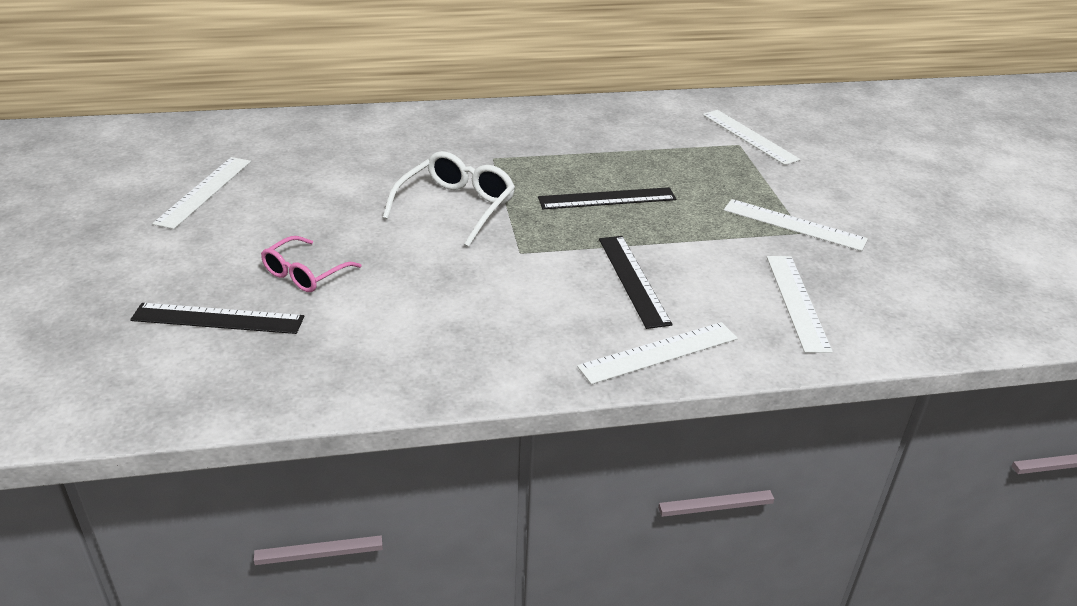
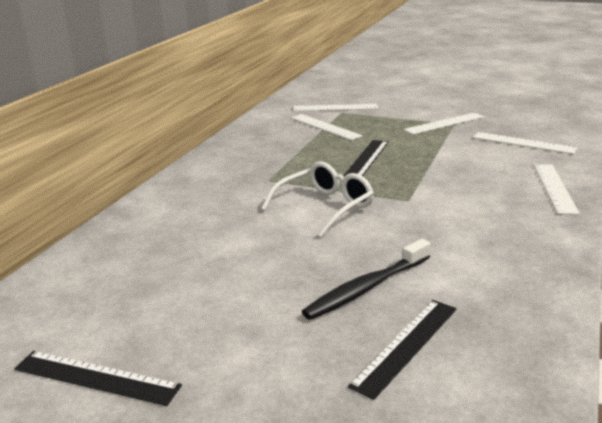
camera: 55 degrees left, 10 degrees down
white ruler [152,157,251,229] -> white ruler moved to [291,114,363,140]
pink glasses [261,236,362,292] -> black toothbrush [302,239,430,320]
white glasses [383,151,515,247] -> white glasses turned 75 degrees clockwise [261,161,374,237]
black ruler [599,236,672,329] -> black ruler moved to [14,351,182,406]

